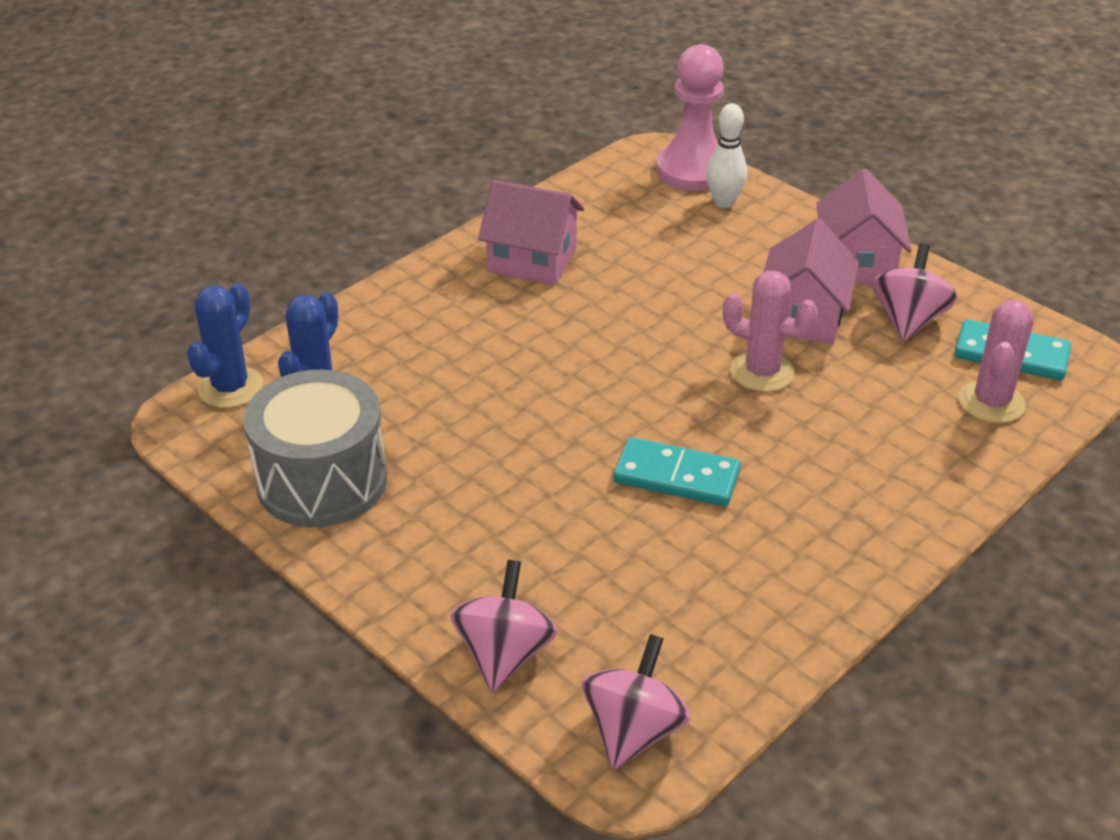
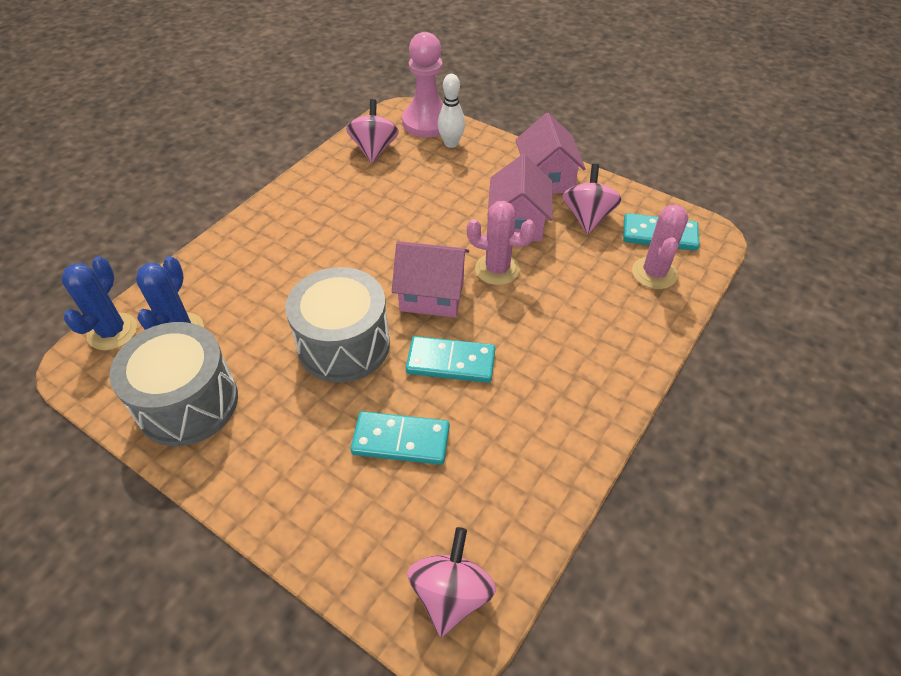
camera: 10 degrees left, 10 degrees up
pink spinning top [450,560,558,692] -> pink spinning top moved to [346,99,399,163]
pink house [478,180,584,285] -> pink house moved to [392,241,469,318]
none -> grey drum [285,267,390,383]
none -> turquoise domino [350,411,450,465]

